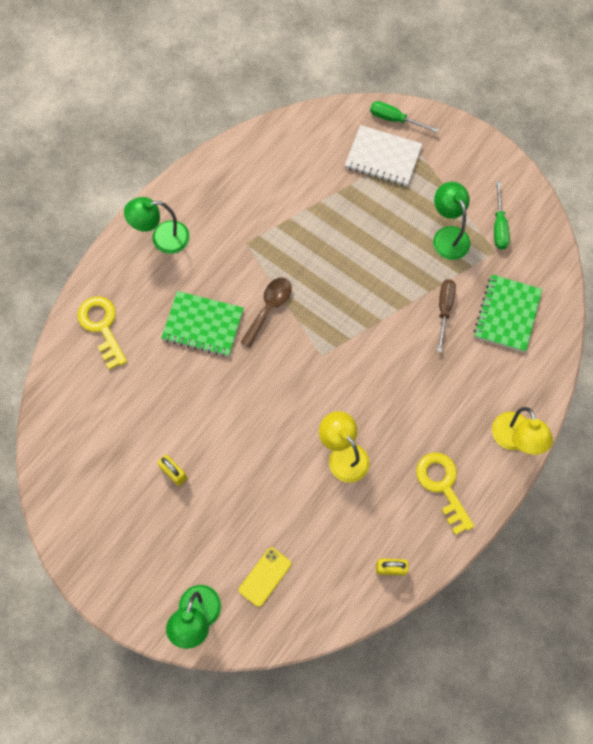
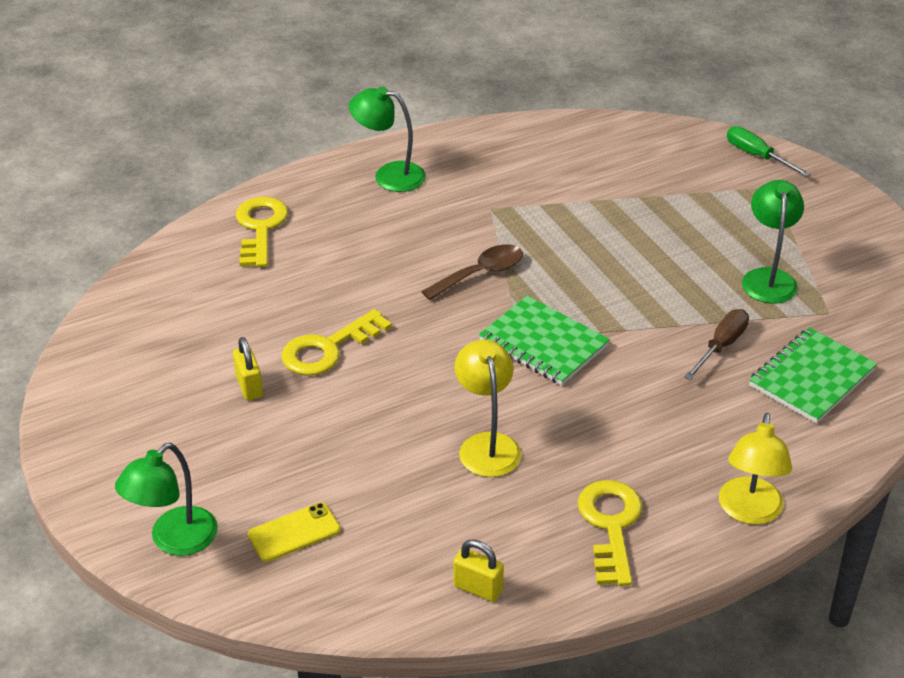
camera: 25 degrees right, 30 degrees down
green notebook [161,291,244,357] -> green notebook moved to [479,296,610,385]
white notebook [345,125,422,186] -> none
green screwdriver [494,181,510,250] -> none
none -> yellow key [281,309,392,376]

